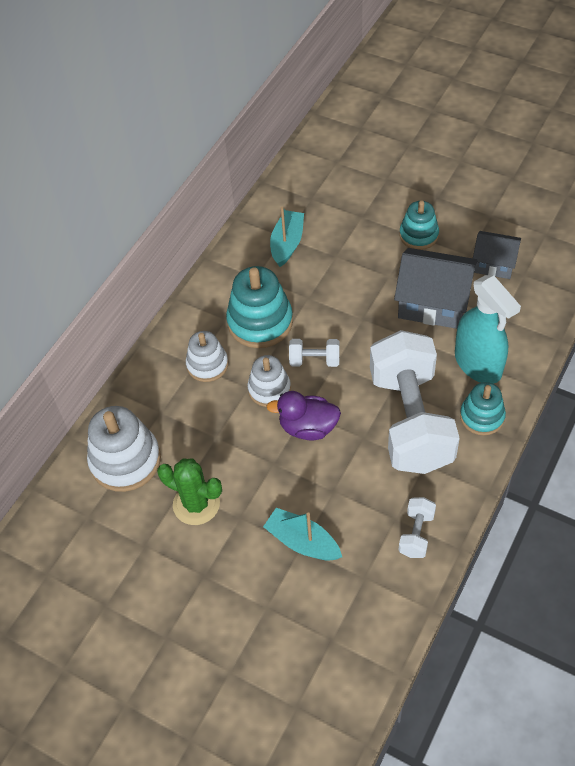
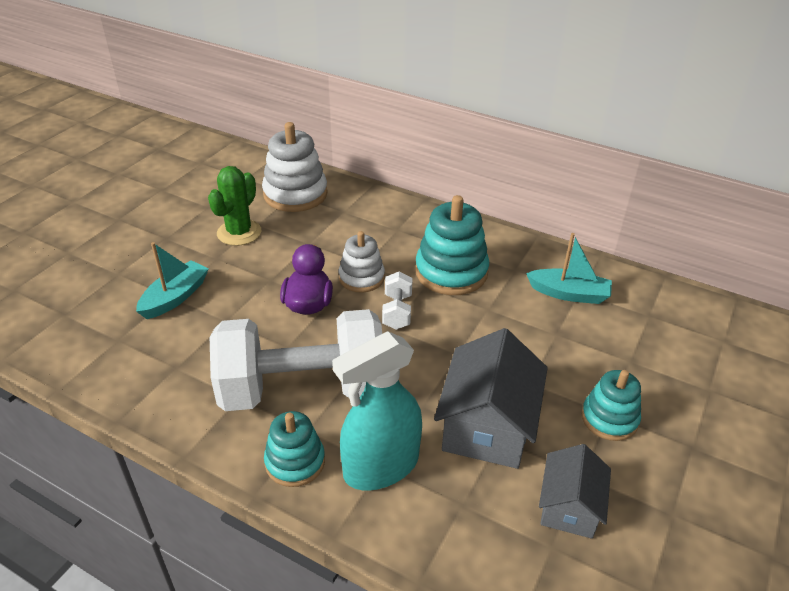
camera: 85 degrees right, 15 degrees down
white stacking toy [186,331,228,382] -> none
white dumbbell [399,497,436,558] -> none

